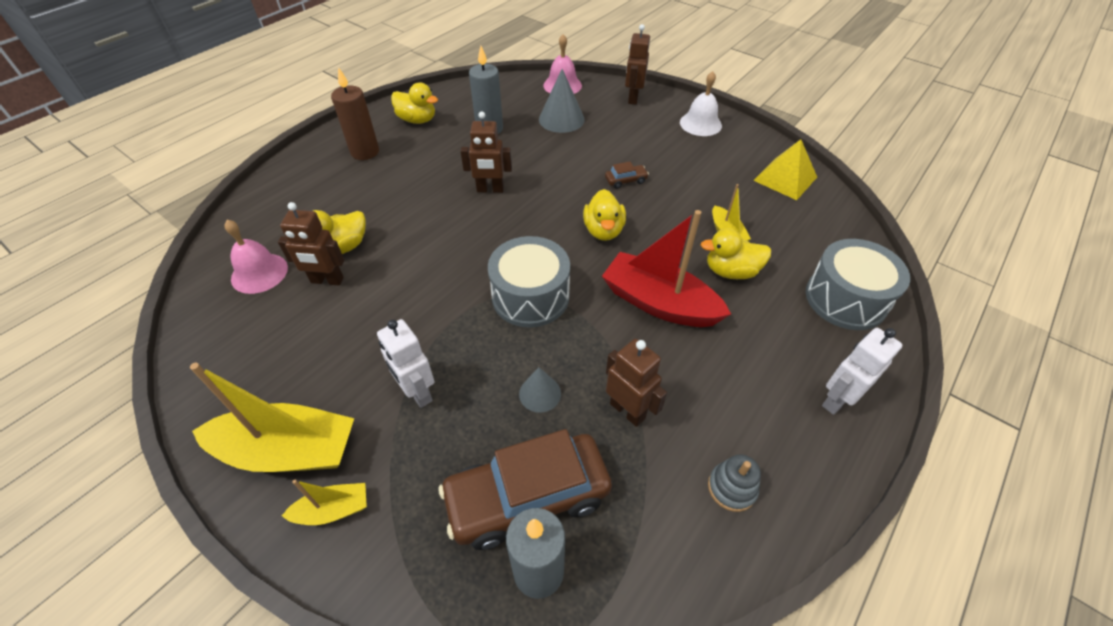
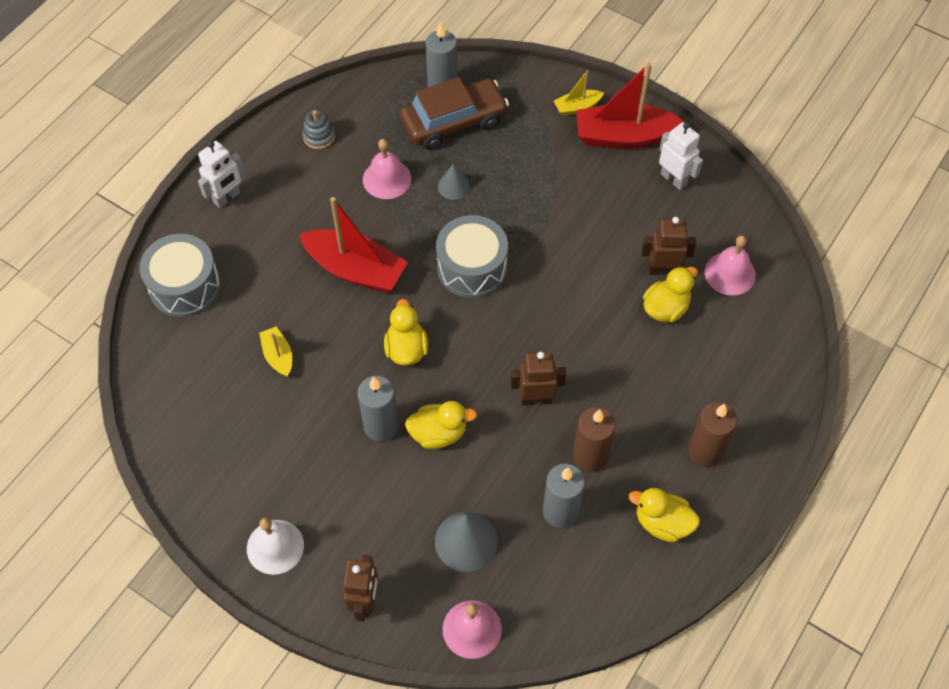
camera: 175 degrees right, 10 degrees up
yellow boat [190,363,354,472] -> red boat [576,63,685,149]
white robot [377,319,435,408] -> white robot moved to [659,122,703,190]
brown car [605,162,649,189] -> grey candle [357,376,399,441]
brown robot [606,339,667,427] -> pink bell [363,139,411,199]
yellow duck [701,228,771,279] -> yellow duck moved to [405,401,477,449]
yellow pyramid [753,139,817,200] -> none
none -> brown candle [573,407,615,473]

